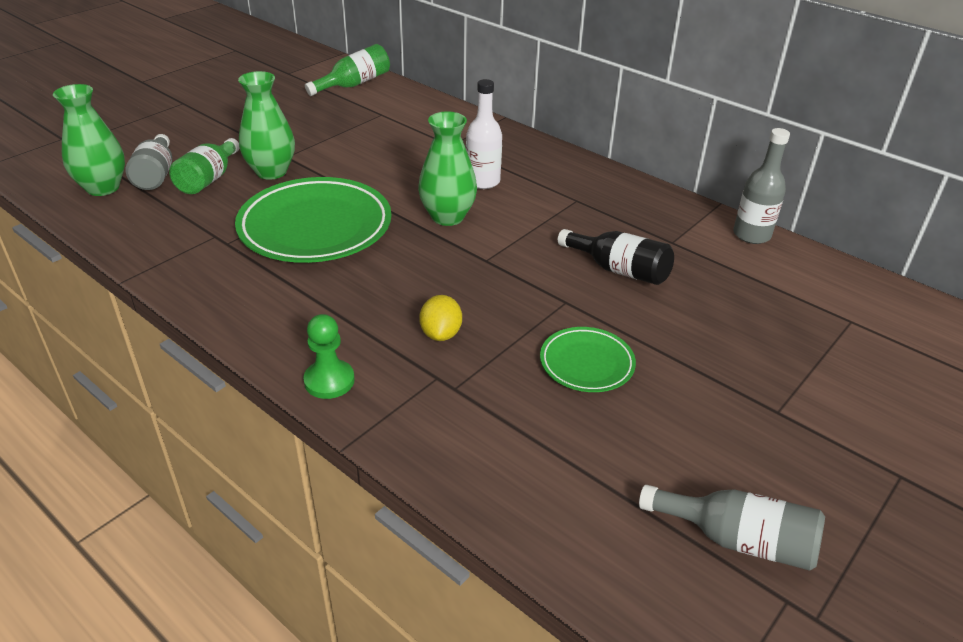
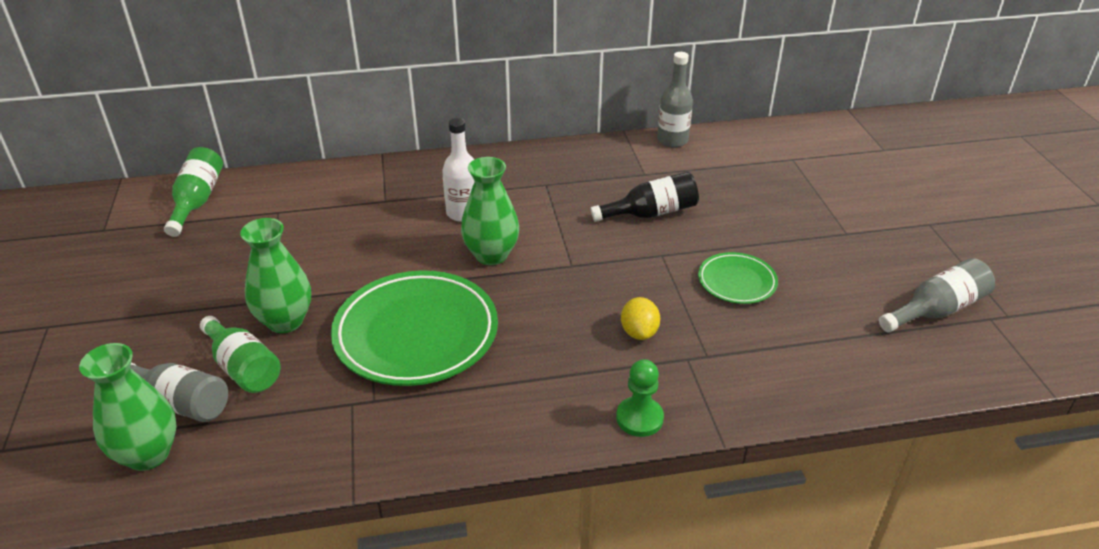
camera: 50 degrees left, 0 degrees up
yellow lemon [419,295,462,341] -> yellow lemon turned 45 degrees clockwise [621,297,660,340]

